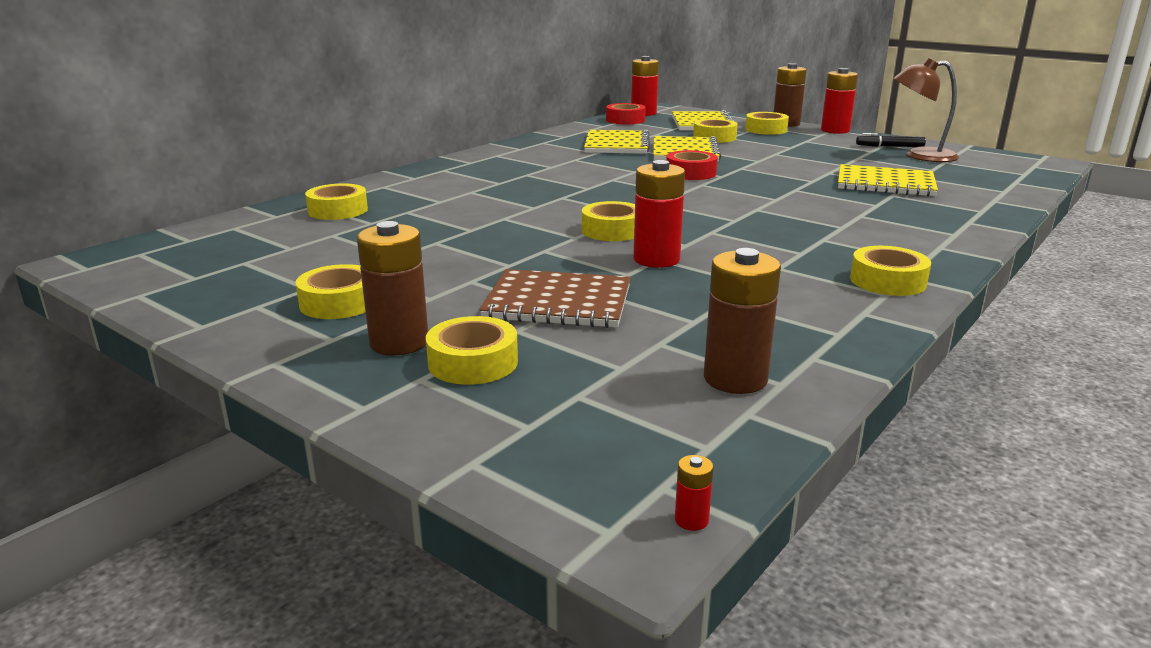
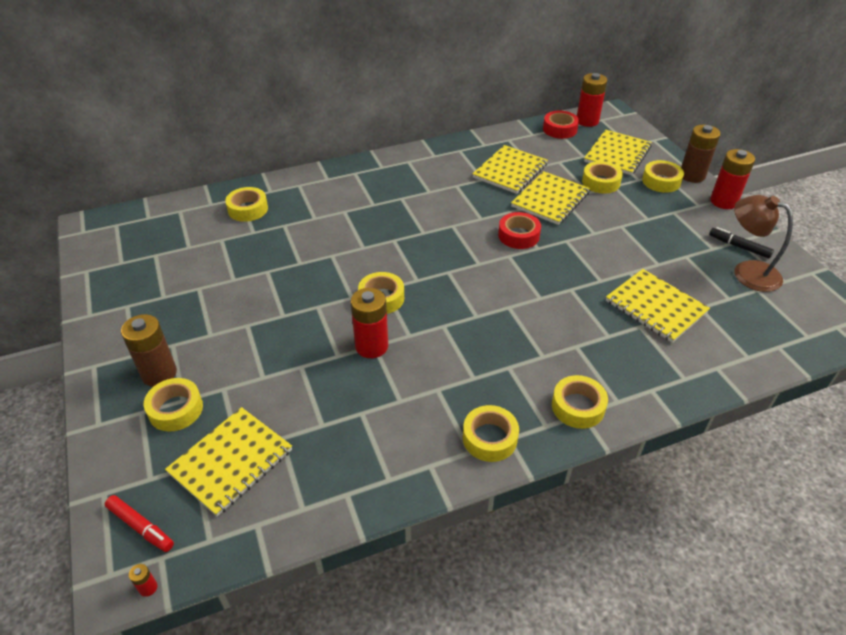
camera: 30 degrees right, 20 degrees up
yellow tape [295,264,365,319] -> yellow tape moved to [552,375,608,429]
brown notebook [479,269,631,328] -> none
brown battery [704,248,781,394] -> none
none -> red marker [105,495,174,552]
none -> yellow notebook [165,407,292,517]

